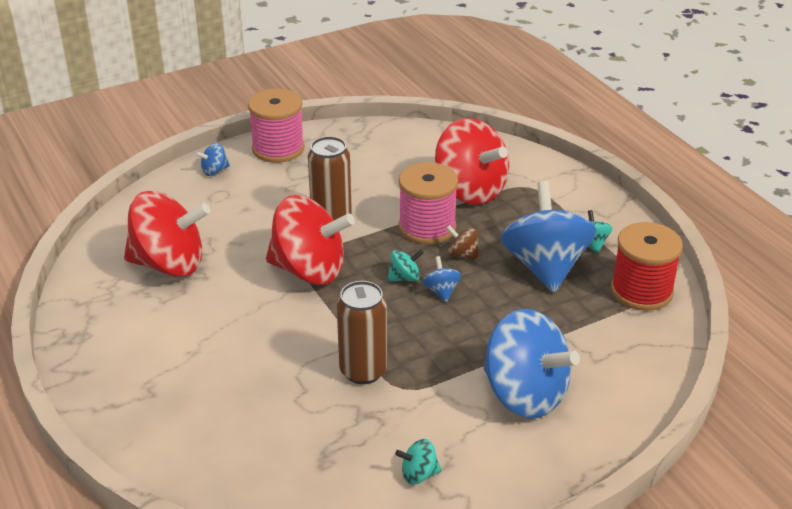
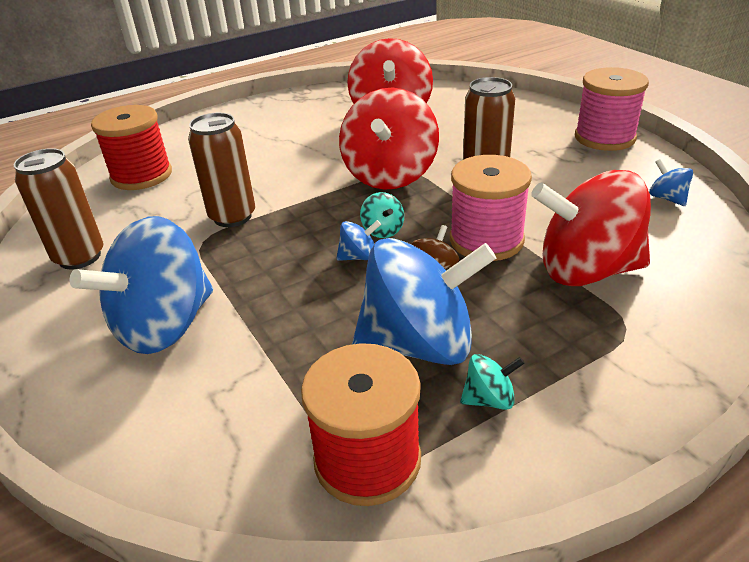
camera: 90 degrees right, 0 degrees up
blue spinning top [195,143,230,176] -> blue spinning top moved to [649,159,693,206]
turquoise spinning top [395,439,441,484] -> brown can [14,148,104,270]
red spinning top [435,118,509,205] -> red spinning top turned 45 degrees clockwise [531,170,651,286]
none -> red spool [91,105,172,190]

